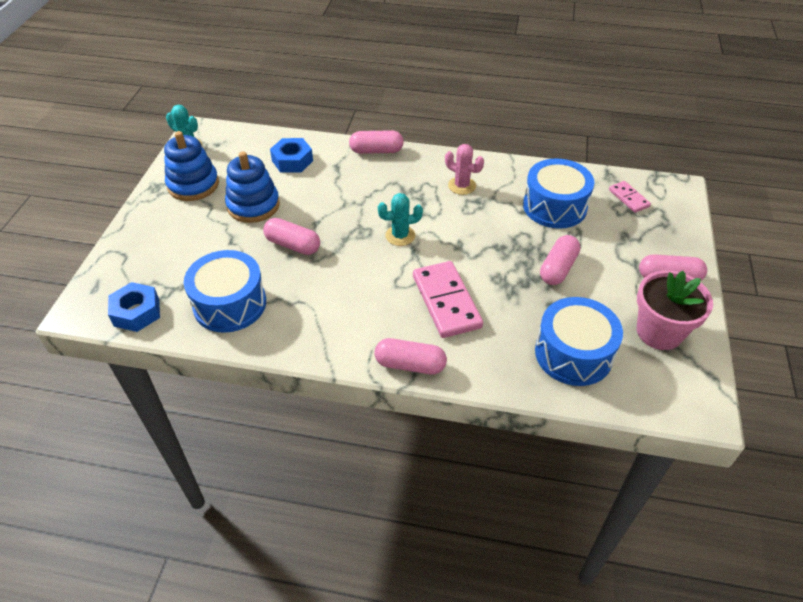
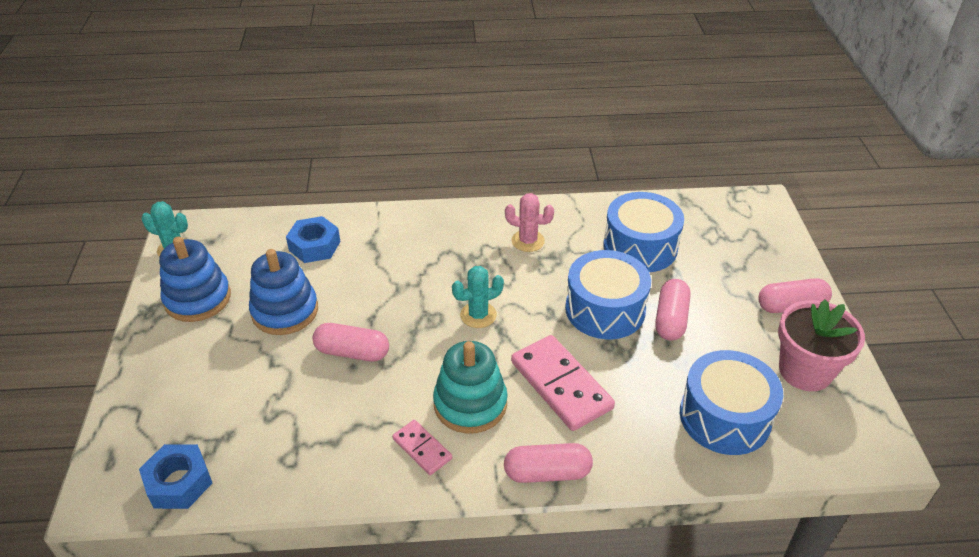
camera: 15 degrees left, 5 degrees down
blue drum [184,250,266,333] -> blue drum moved to [565,250,651,339]
pink capsule [349,130,404,154] -> none
pink domino [609,181,651,213] -> pink domino moved to [392,420,452,475]
none -> turquoise stacking toy [433,341,508,434]

